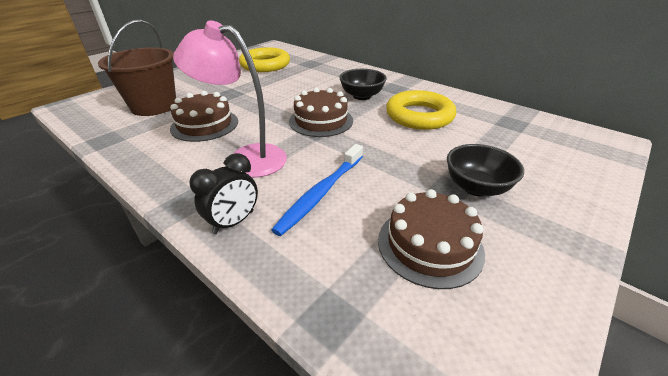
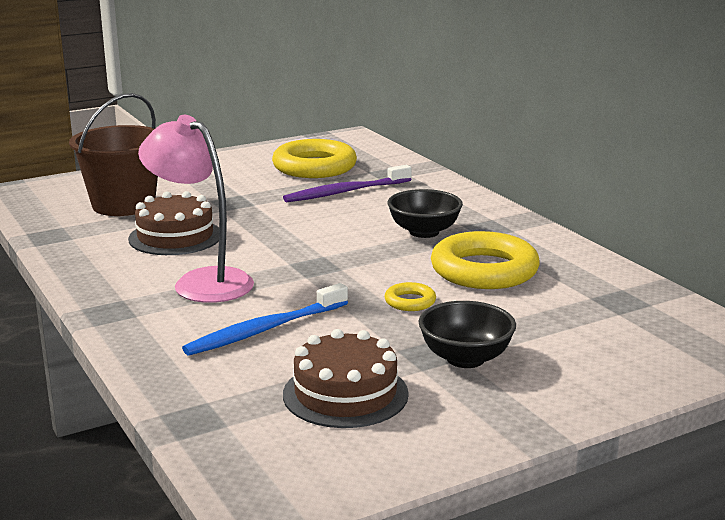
camera: 20 degrees right, 15 degrees down
black clock [189,153,258,234] -> none
brown cake [289,87,353,137] -> none
none -> purple toothbrush [283,165,412,202]
none -> yellow ring [385,282,436,311]

